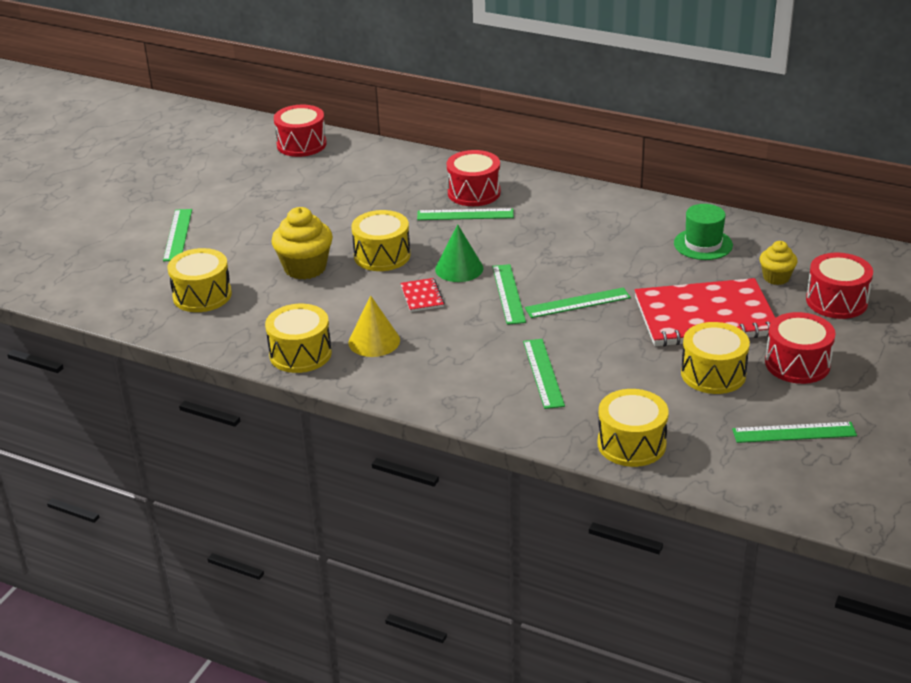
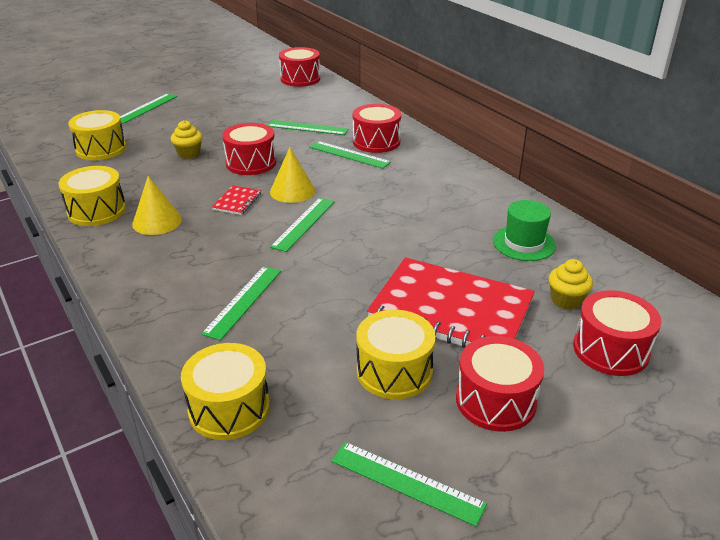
camera: 30 degrees right, 0 degrees up
yellow cupcake [272,207,333,280] -> yellow cupcake [171,120,203,159], size x0.60
yellow drum [351,210,410,271] -> red drum [222,123,276,175]
green cone [435,224,484,282] -> yellow cone [270,147,315,203]
green ruler [525,287,631,318] -> green ruler moved to [268,120,349,135]

